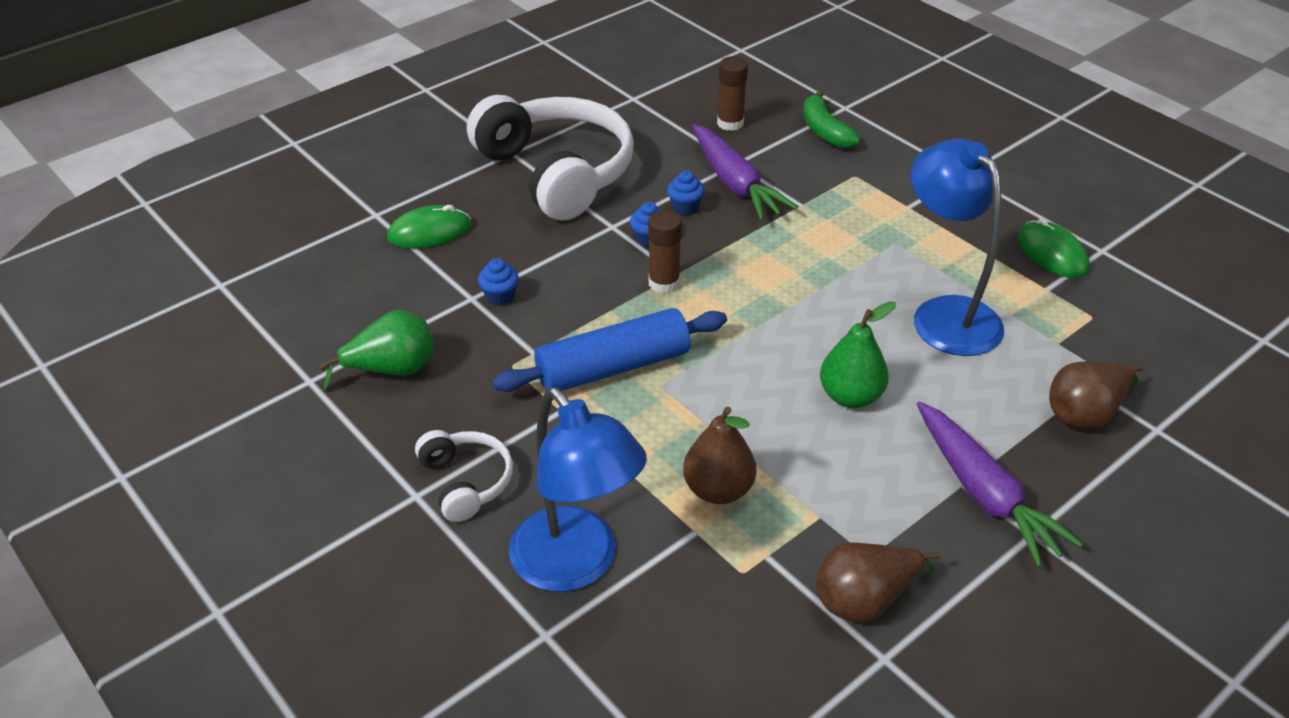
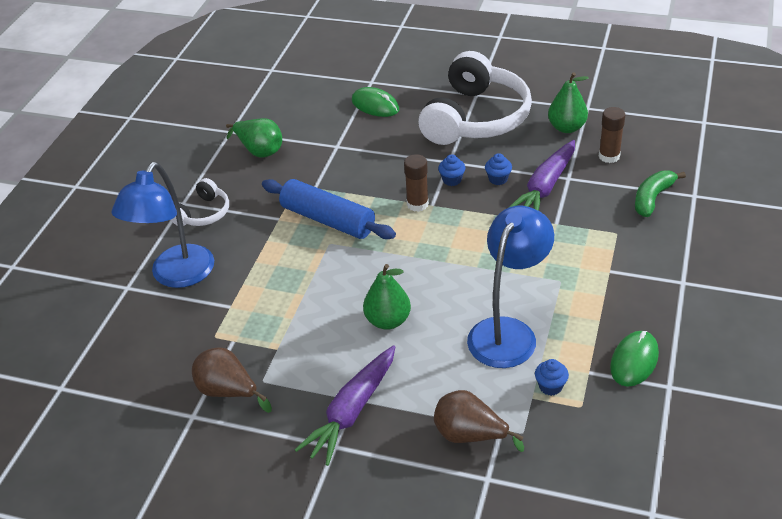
camera: 60 degrees right, 0 degrees up
blue cupcake [478,258,519,306] -> blue cupcake moved to [535,359,569,396]
brown pear [683,407,756,504] -> none
none -> green pear [548,72,589,133]

